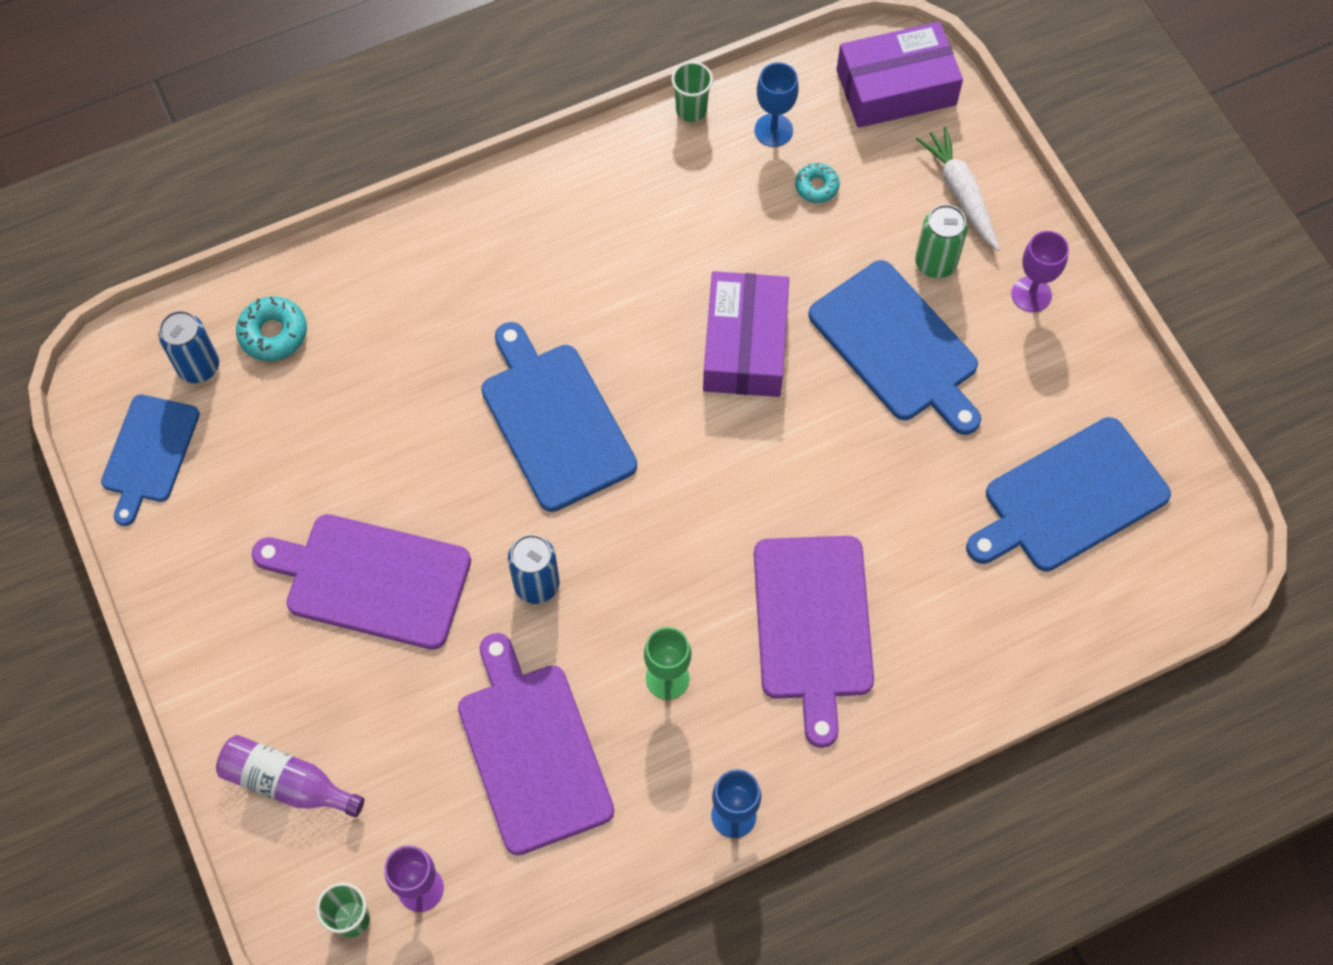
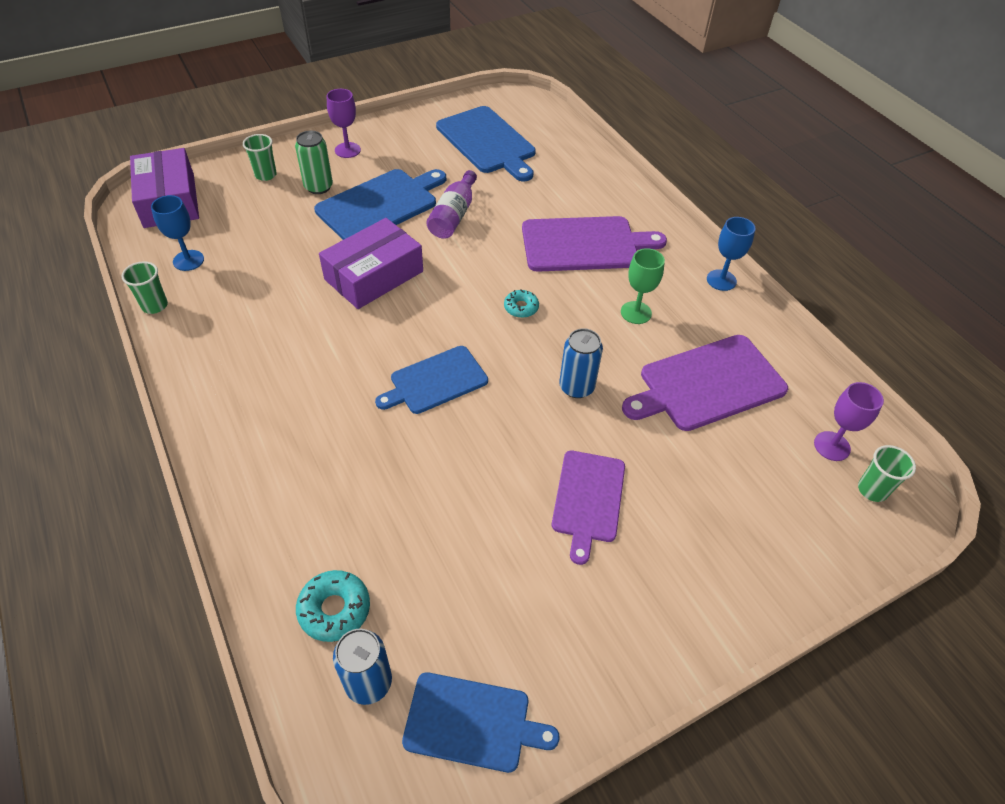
camera: 95 degrees left, 15 degrees down
purple bottle [216,735,364,818] -> purple bottle moved to [427,170,477,239]
purple cutting board [252,514,471,650] -> purple cutting board [552,451,625,565], size x0.66
blue cutting board [481,322,637,512] -> blue cutting board [375,346,488,414], size x0.66
purple box [703,271,789,397] -> purple box turned 45 degrees counterclockwise [319,218,423,309]
turquoise donut [795,163,840,203] -> turquoise donut moved to [504,289,539,318]
white carrot [916,127,1000,251] -> green cup [243,134,277,181]

